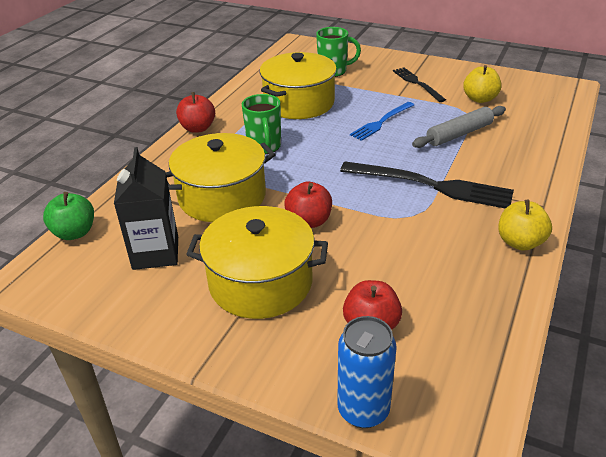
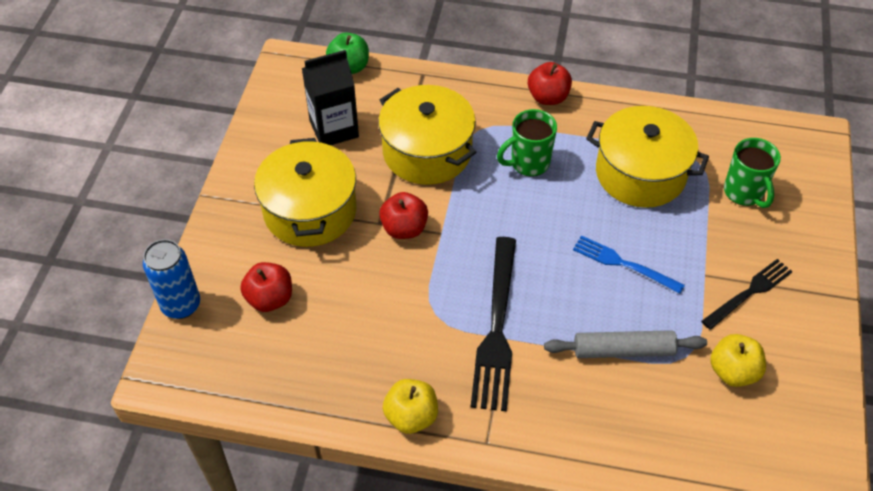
camera: 75 degrees right, 15 degrees up
grey rolling pin [412,106,506,148] -> grey rolling pin turned 45 degrees counterclockwise [544,330,707,358]

